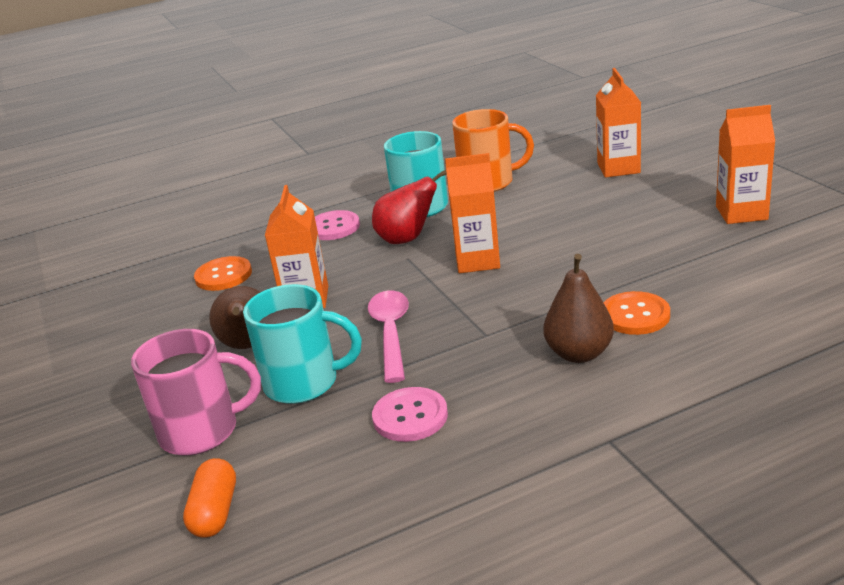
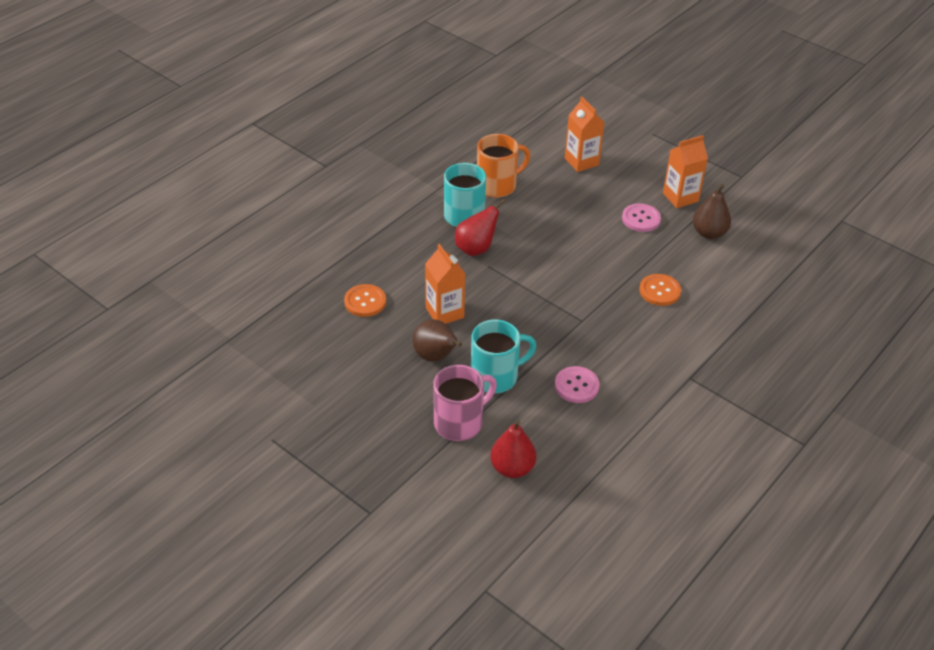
camera: 30 degrees left, 15 degrees up
orange capsule [183,458,236,538] -> red pear [490,420,536,478]
pink button [315,210,360,240] -> pink button moved to [622,203,661,232]
pink spoon [368,290,409,383] -> none
orange carton [445,153,500,273] -> none
brown pear [543,254,614,363] -> brown pear moved to [693,184,731,239]

